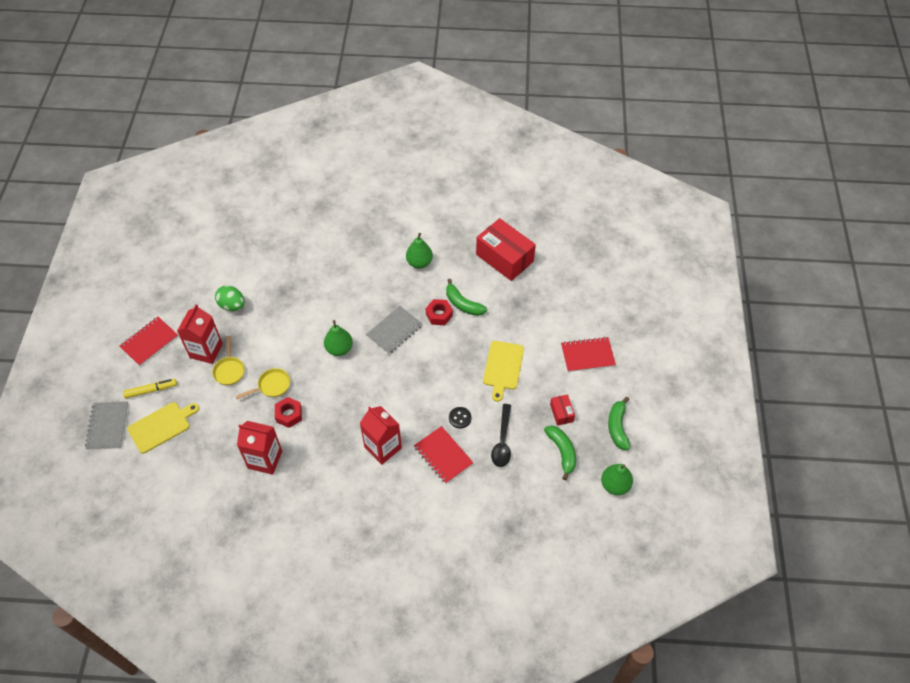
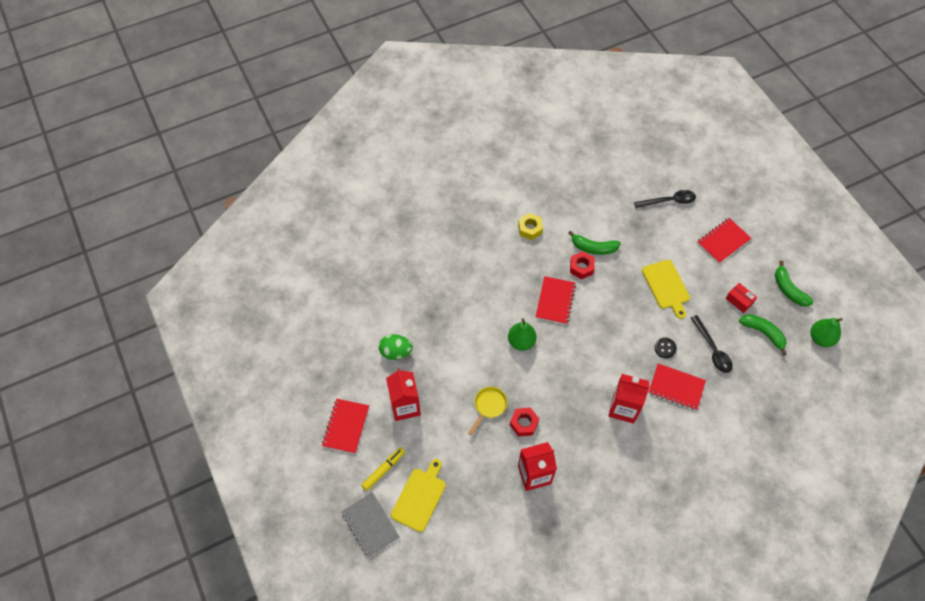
camera: 30 degrees left, 5 degrees up
yellow pan [212,336,245,385] -> none
grey notebook [366,306,422,354] -> red notebook [536,276,576,325]
green pear [406,233,433,269] -> yellow nut [518,213,543,240]
red box [476,218,536,281] -> none
none -> black spoon [634,190,696,208]

